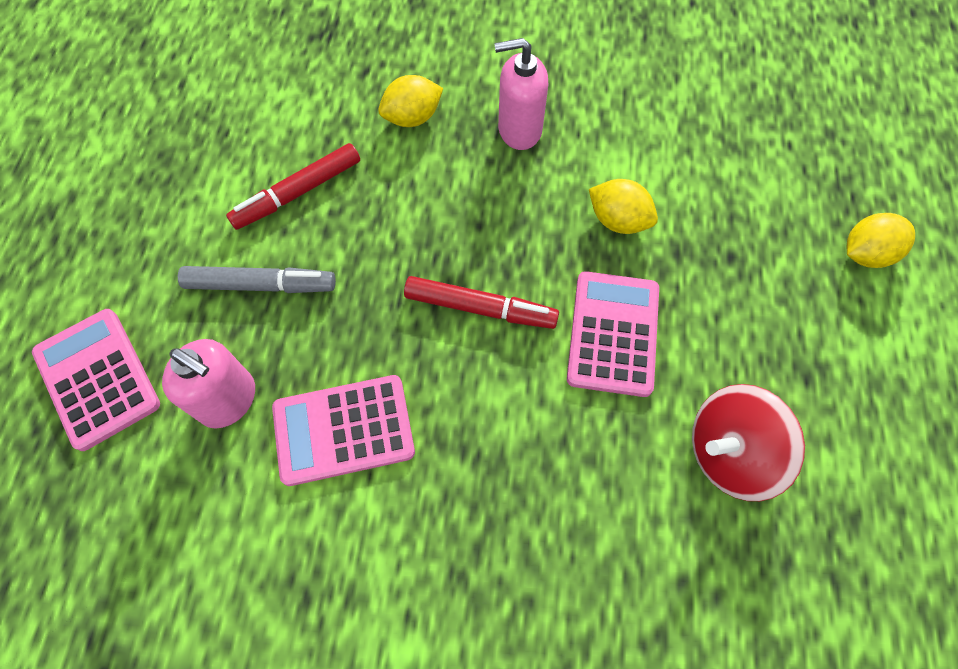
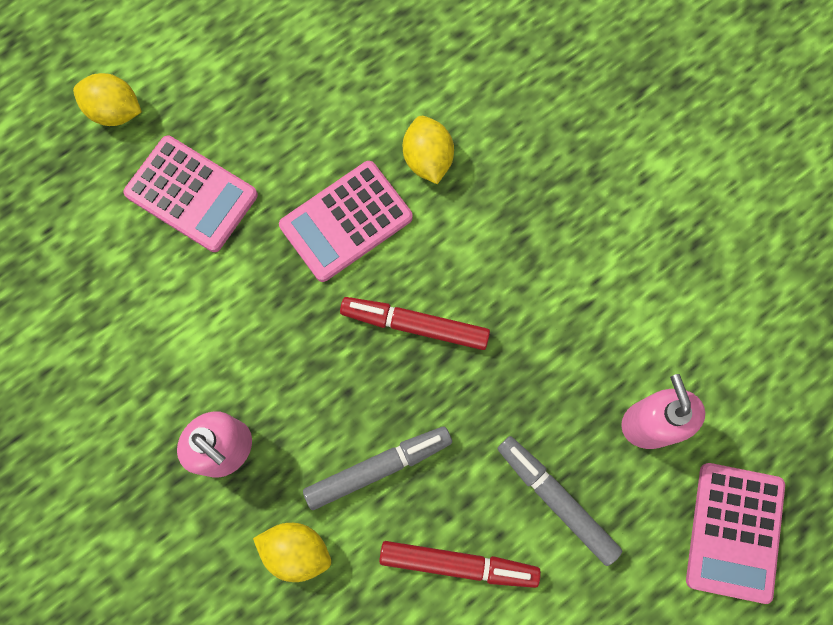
camera: 135 degrees left, 10 degrees up
pink calculator [272,375,415,486] -> pink calculator moved to [123,136,258,252]
red marker [404,276,559,329] -> red marker turned 45 degrees counterclockwise [340,297,490,350]
yellow lemon [589,179,658,234] -> yellow lemon moved to [403,116,454,184]
red spinning top [692,384,805,501] -> none
none -> grey marker [303,426,452,510]

